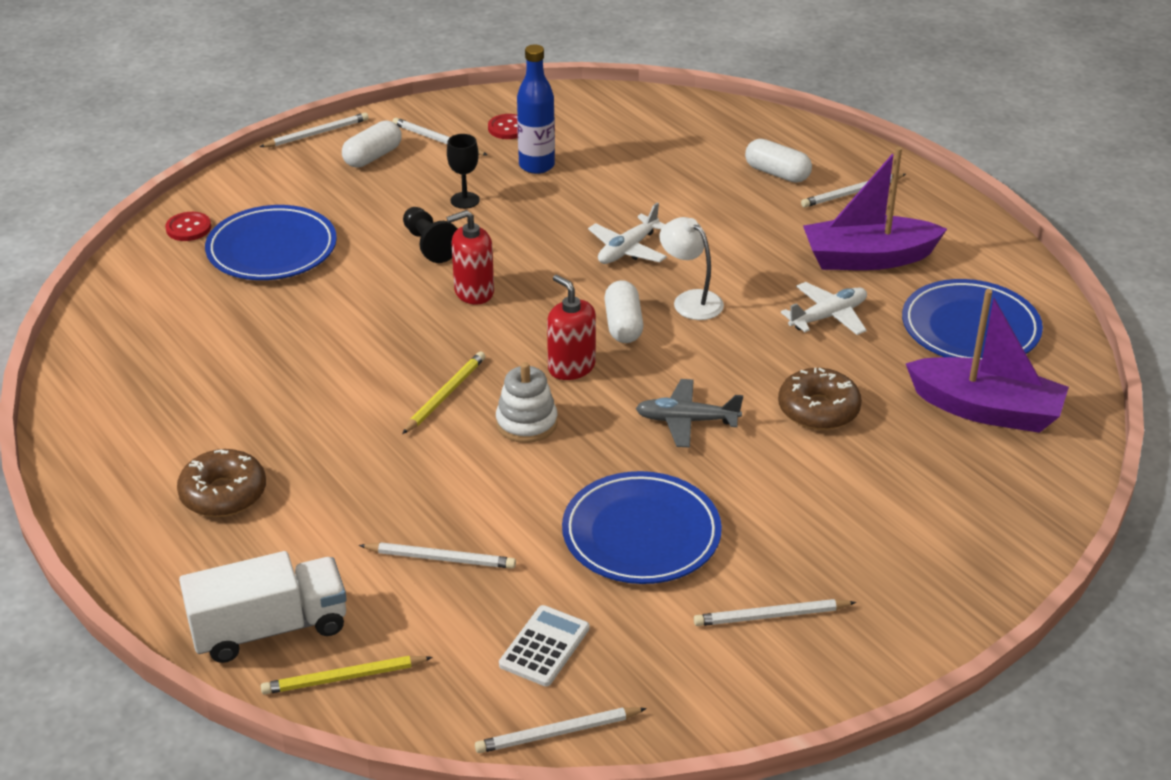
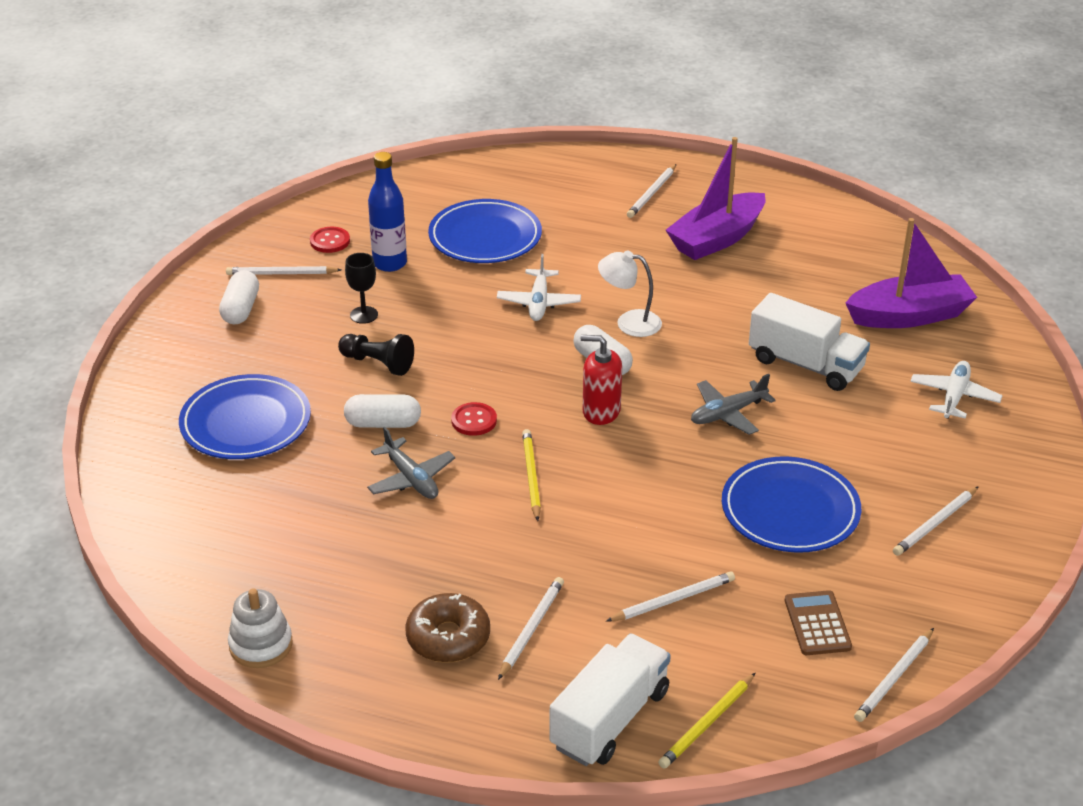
camera: 35 degrees left, 0 degrees up
red button [165,212,211,241] -> red button moved to [451,402,497,436]
white pencil [260,113,369,147] -> white pencil moved to [498,577,564,680]
red soap dispenser [446,210,494,305] -> none
white stacking toy [496,362,558,443] -> white stacking toy moved to [228,588,293,668]
white calculator [499,605,589,686] -> brown calculator [785,590,852,655]
white capsule [745,139,812,183] -> white capsule moved to [344,394,421,428]
brown donut [778,368,862,430] -> white truck [749,293,870,391]
white plane [781,282,867,335] -> white plane moved to [910,361,1003,419]
blue plate [902,279,1043,359] -> blue plate moved to [428,199,542,263]
none -> grey plane [367,427,455,499]

